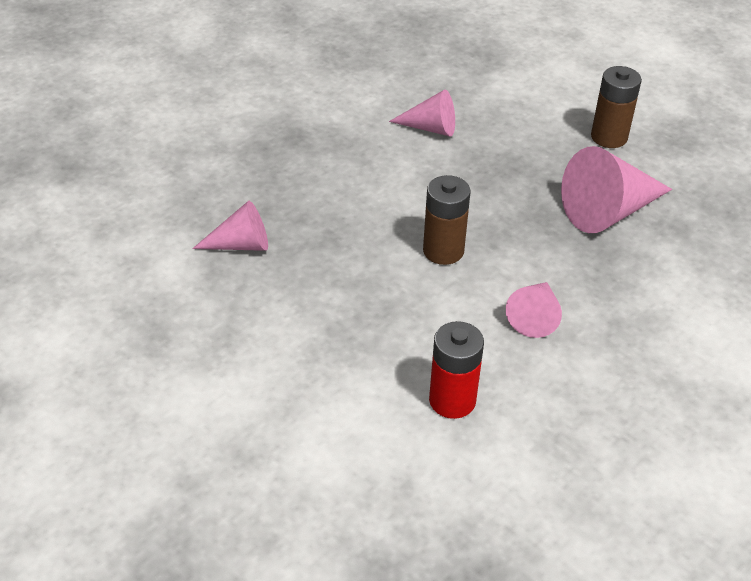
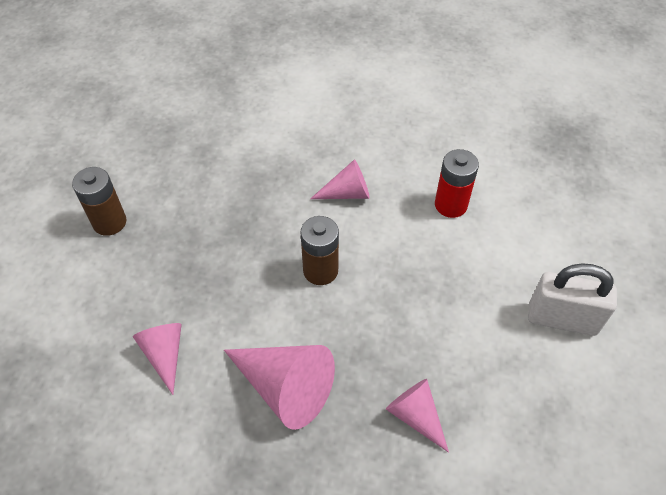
camera: 120 degrees left, 10 degrees up
pink cone [561,146,672,233] -> pink cone moved to [224,345,335,430]
none -> white padlock [528,263,617,336]

